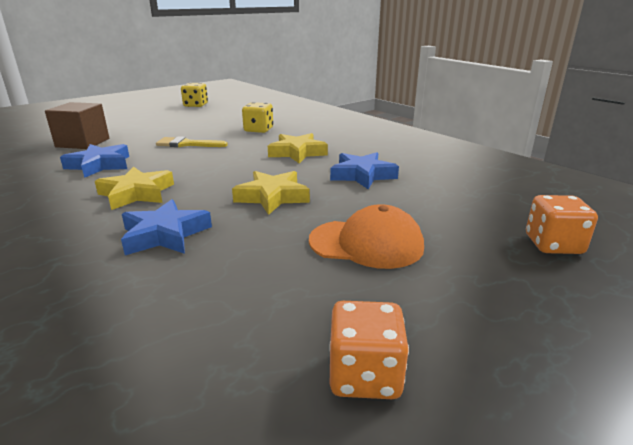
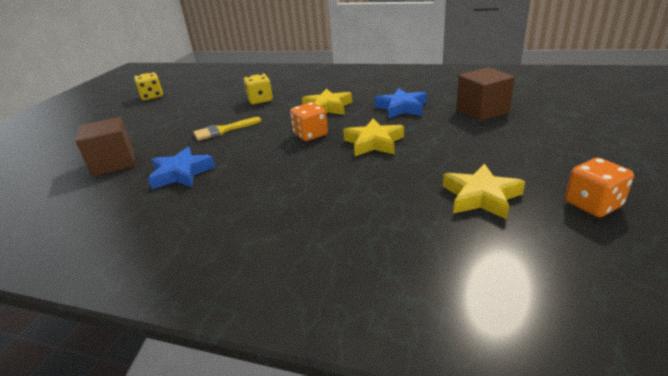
camera: 30 degrees left, 5 degrees up
yellow star [95,167,174,210] -> yellow star moved to [443,163,525,219]
blue star [121,199,212,255] -> none
orange cap [309,204,424,269] -> none
orange dice [526,195,598,254] -> orange dice moved to [290,102,328,141]
none -> brown cube [456,67,515,121]

